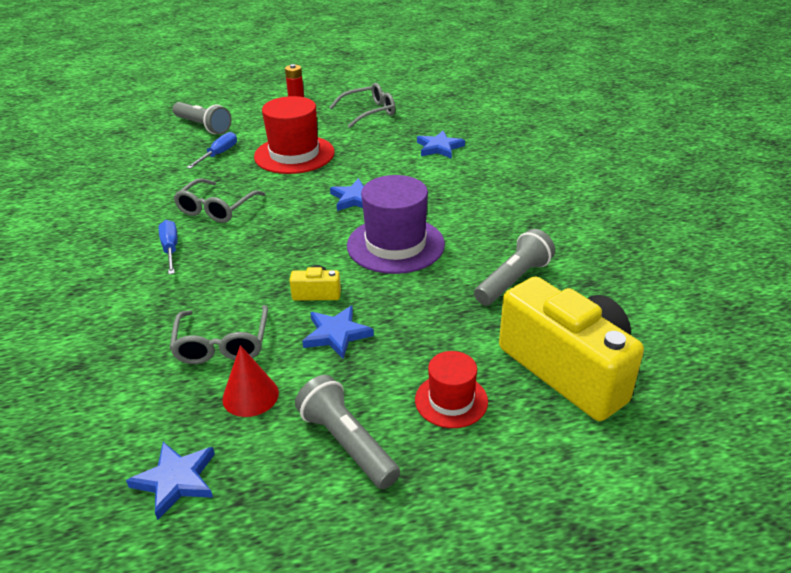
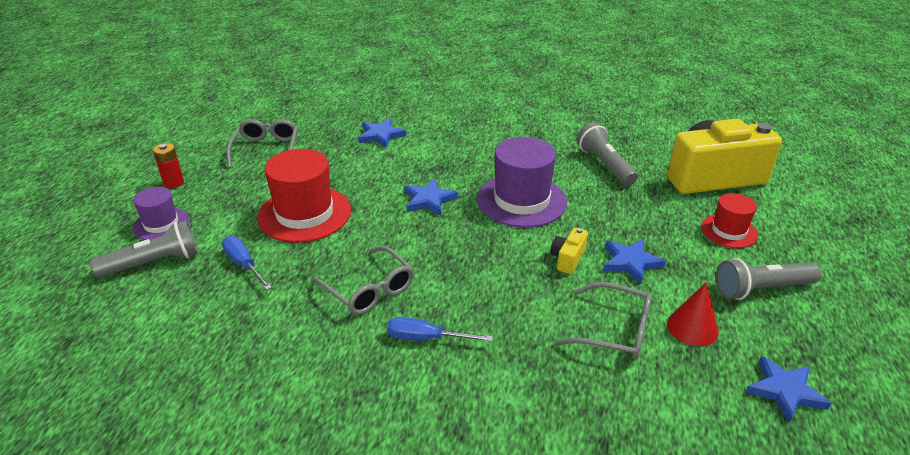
camera: 65 degrees left, 0 degrees up
none -> purple hat [133,187,189,240]

